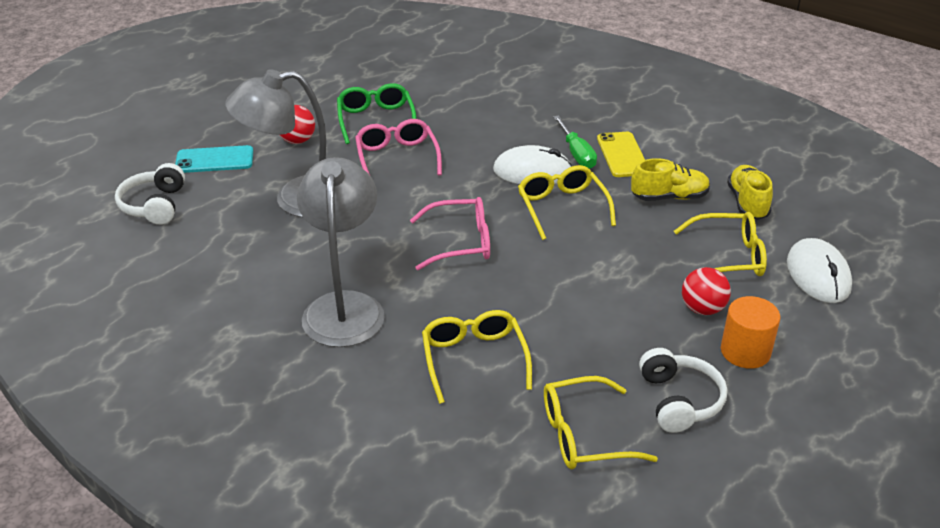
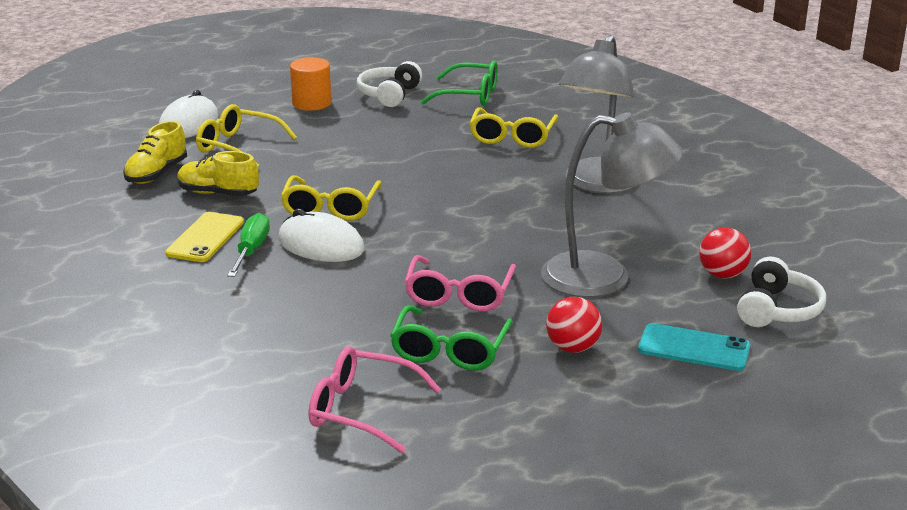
camera: 155 degrees left, 10 degrees down
pink glasses [410,197,490,270] -> pink glasses moved to [309,346,441,453]
yellow glasses [544,376,658,469] -> green glasses [421,61,498,105]
red ball [682,267,731,315] -> red ball moved to [699,227,751,279]

